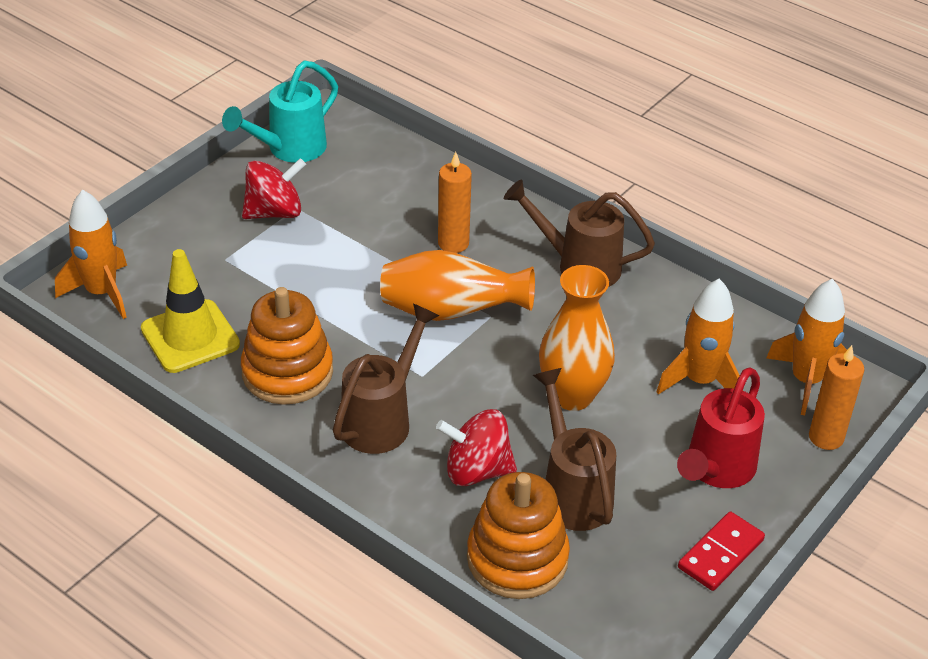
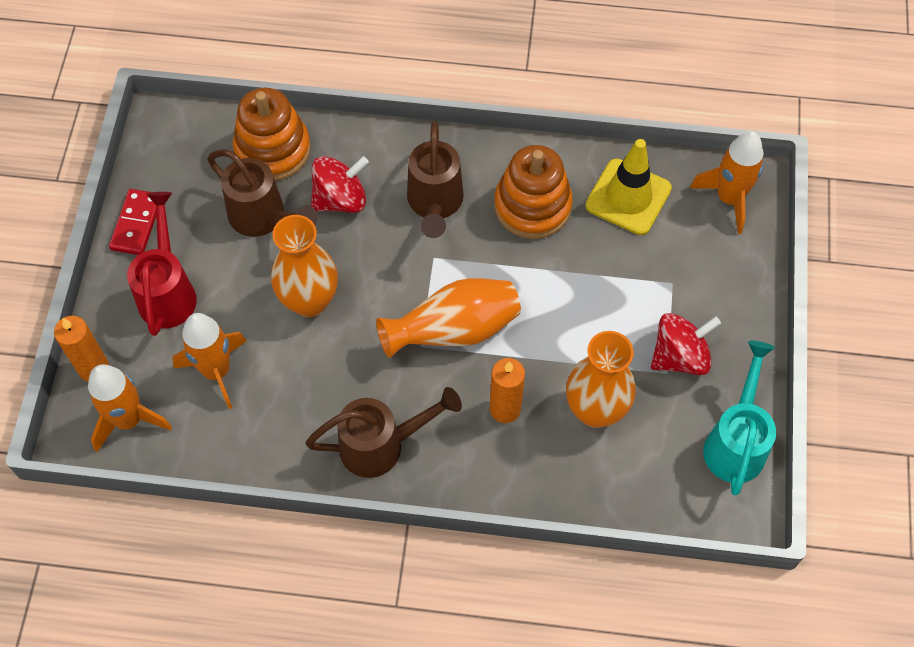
camera: 150 degrees right, 20 degrees up
red spinning top [242,158,306,219] -> red spinning top turned 150 degrees counterclockwise [651,313,721,375]
none -> orange vase [566,331,636,428]

